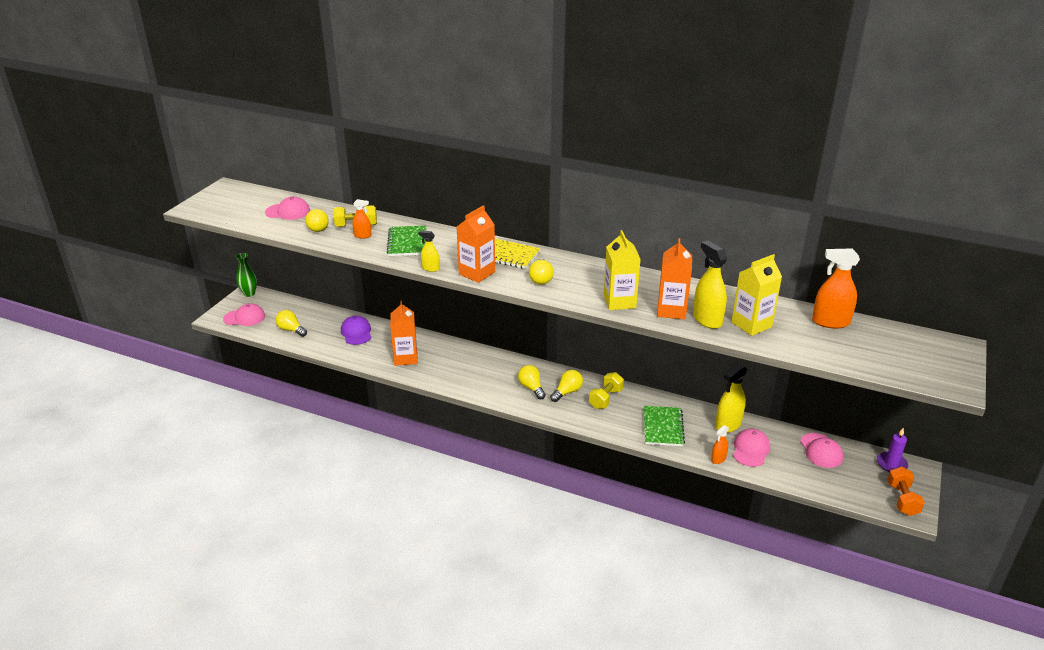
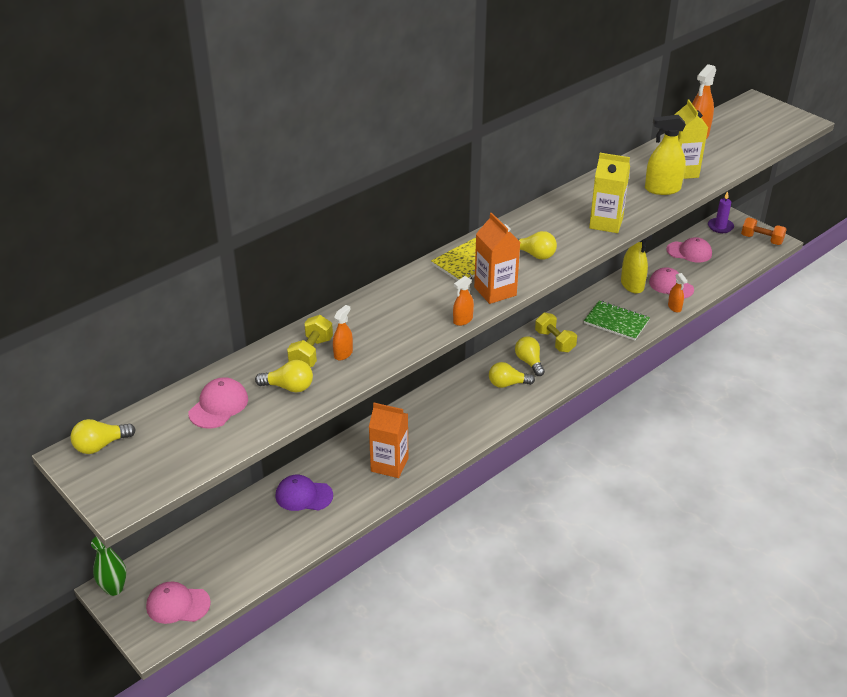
camera: 65 degrees left, 5 degrees up
pink cap [223,303,265,326] -> pink cap turned 105 degrees counterclockwise [146,582,211,624]
yellow light bulb [276,310,307,337] -> yellow light bulb moved to [70,419,135,454]
green notebook [387,226,426,256] -> none
yellow spray bottle [418,230,440,272] -> orange spray bottle [453,276,474,326]
orange carton [657,238,692,319] -> none

